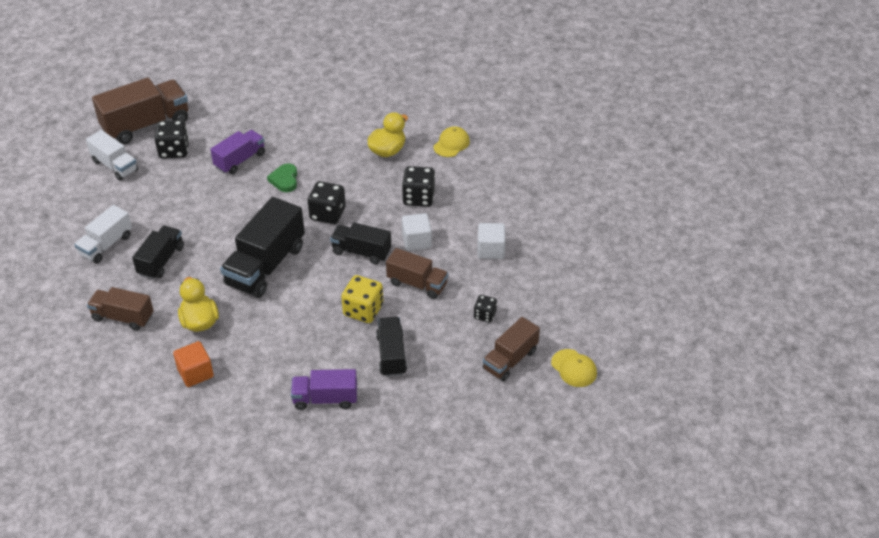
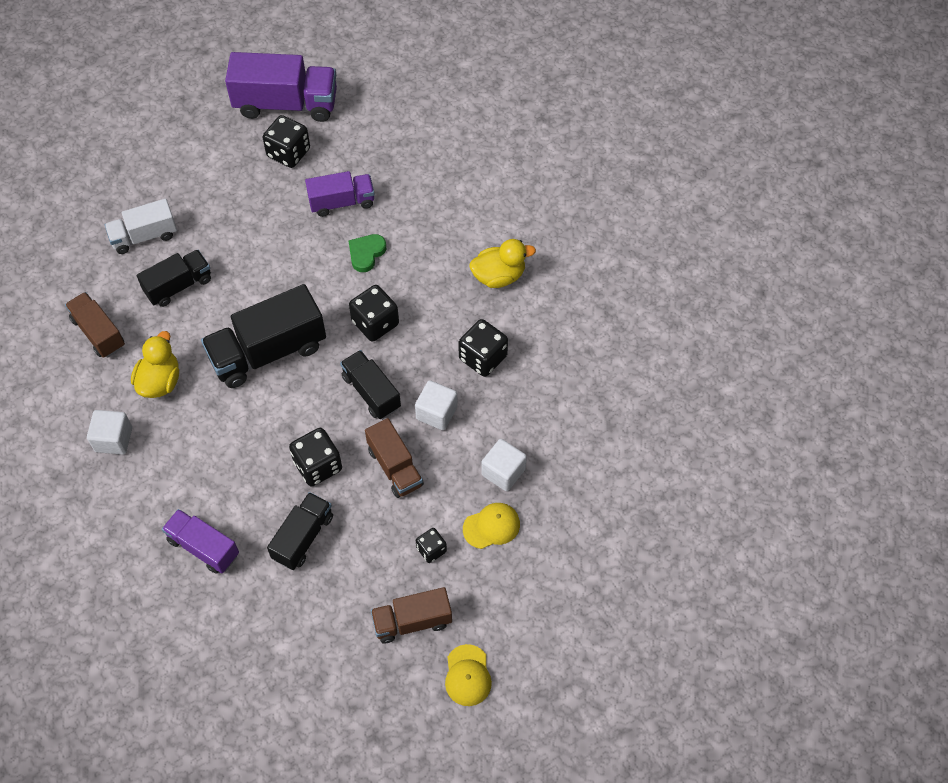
camera: 35 degrees right, 15 degrees up
white truck [86,130,138,181] -> none
brown truck [92,78,188,144] -> purple truck [225,52,337,122]
orange cube [173,341,214,387] -> white cube [87,410,132,455]
yellow dice [341,275,383,323] -> black dice [289,428,342,487]
yellow cap [433,126,470,157] -> yellow cap moved to [463,503,520,549]

